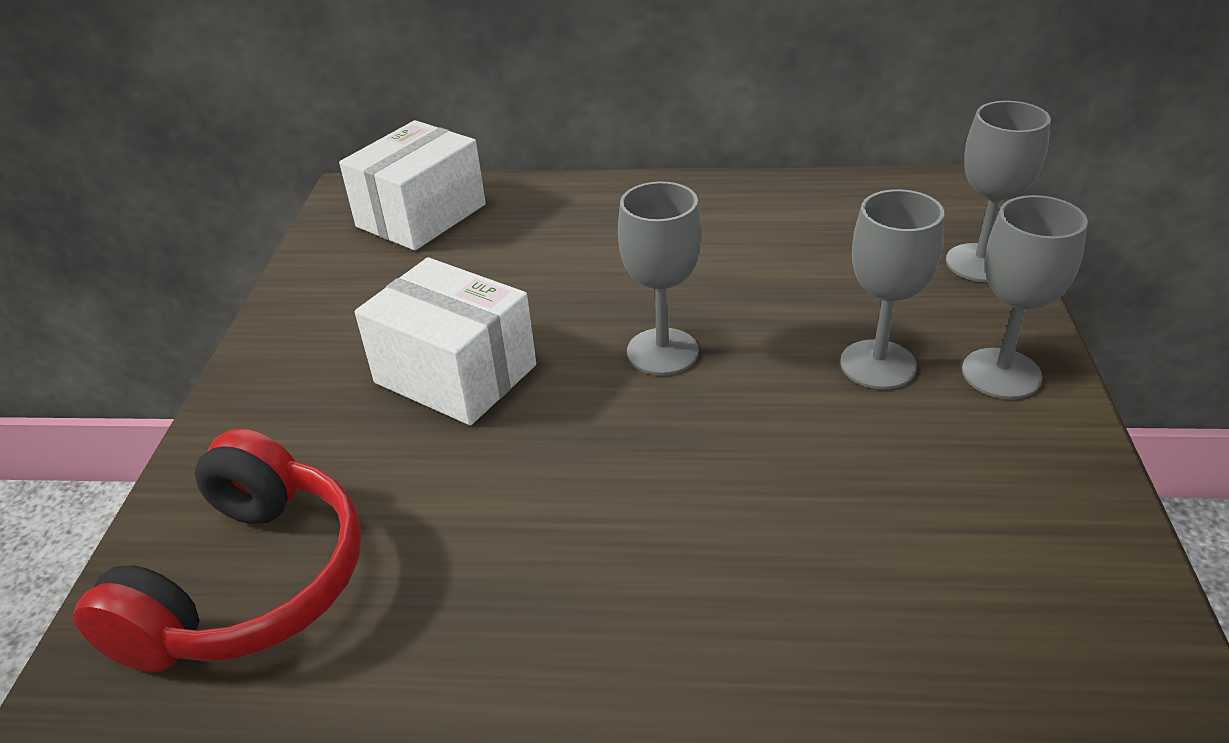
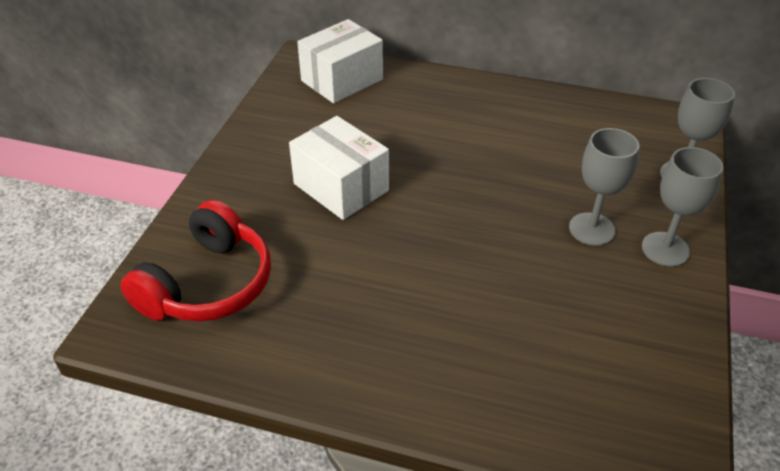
camera: 10 degrees right, 5 degrees up
grey goblet [618,182,702,375] -> none

